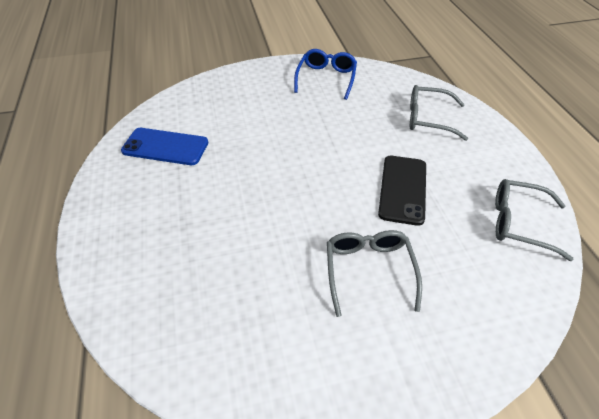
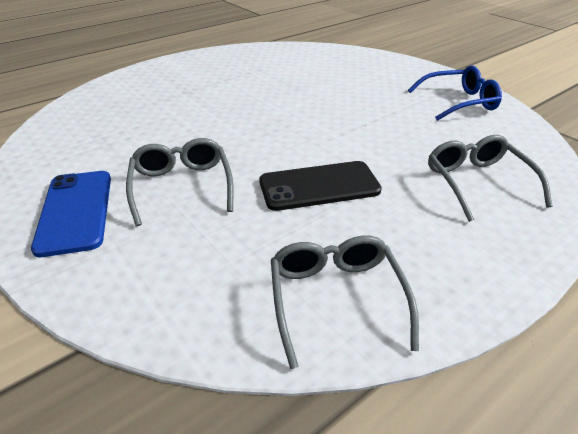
camera: 65 degrees right, 10 degrees down
blue phone [121,128,208,165] -> blue phone moved to [31,171,111,257]
grey glasses [327,230,422,317] -> grey glasses turned 75 degrees counterclockwise [126,138,233,226]

